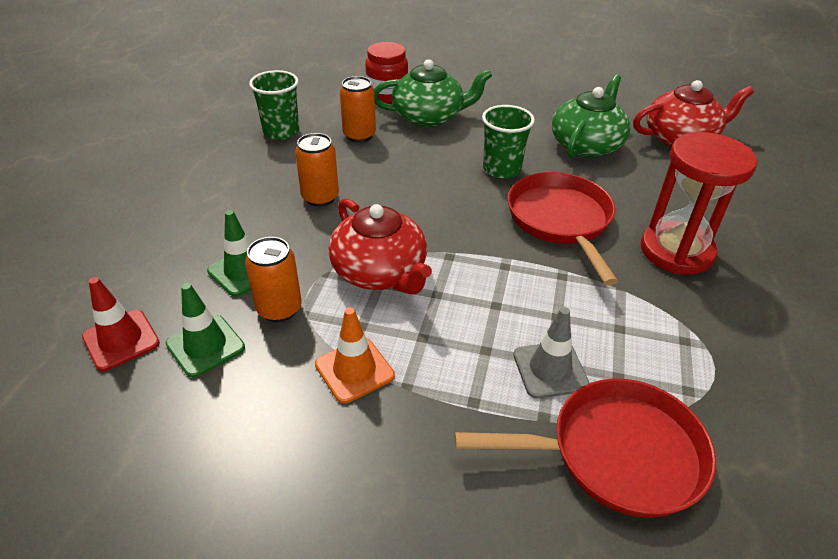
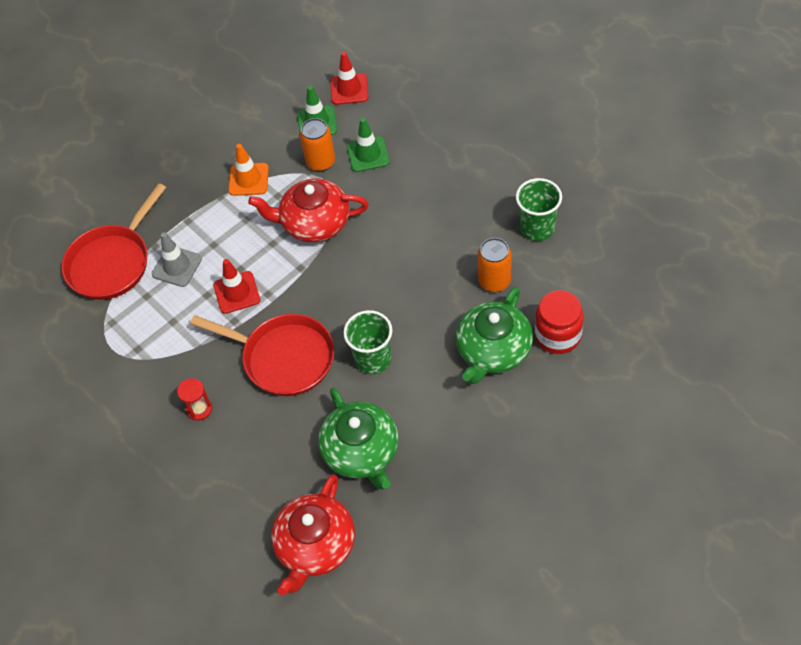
camera: 130 degrees right, 15 degrees up
orange can [295,133,339,207] -> none
red hourglass [641,132,757,275] -> red hourglass [177,378,212,421], size x0.43
none -> red traffic cone [213,259,260,314]

